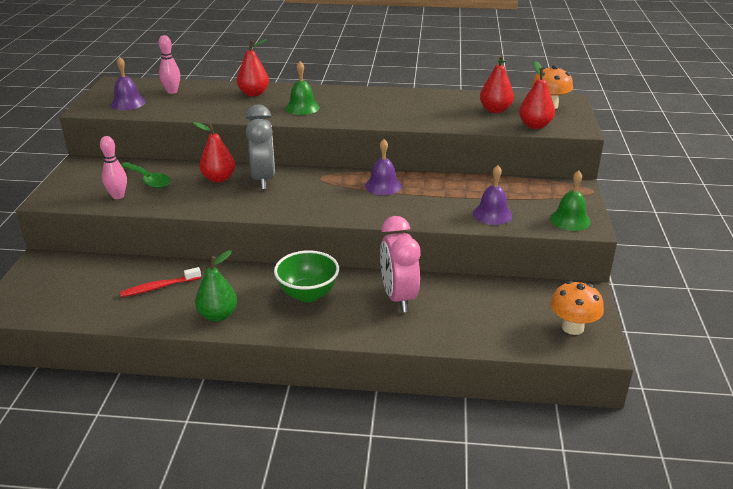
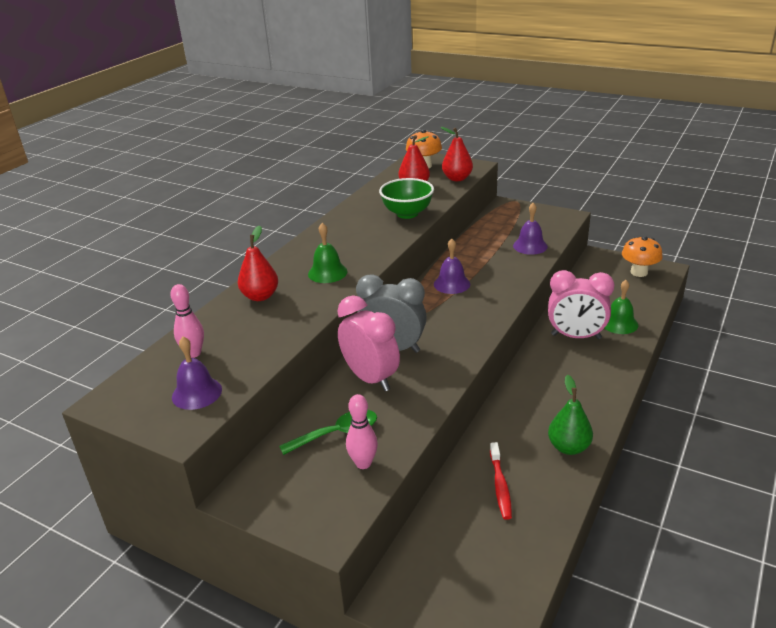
camera: 65 degrees left, 0 degrees up
red pear [193,122,235,183] -> pink clock [337,295,400,391]
green bowl [274,250,339,302] -> green bowl moved to [379,178,434,219]
green bell [550,171,591,231] -> green bell moved to [604,280,638,334]

